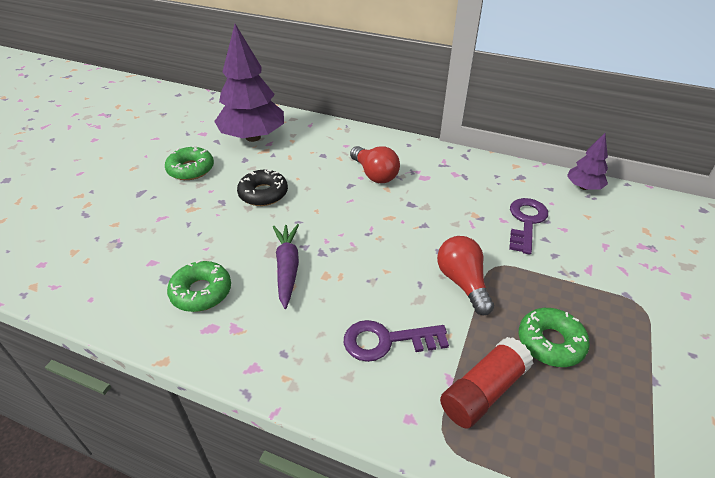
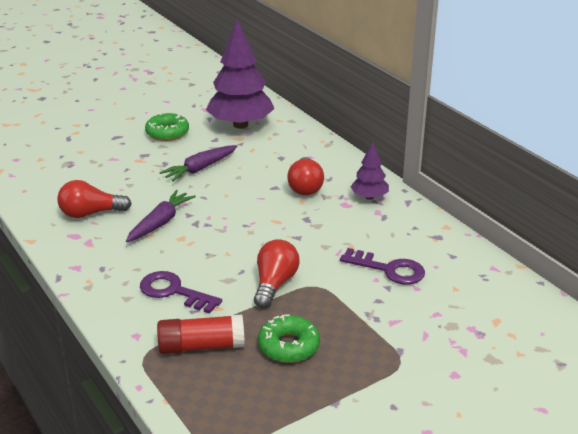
camera: 35 degrees right, 10 degrees down
green donut [167,260,231,312] -> red light bulb [57,180,131,218]
black donut [237,169,288,206] -> purple carrot [159,145,237,182]
purple key [509,198,548,255] -> purple key turned 60 degrees clockwise [340,248,425,285]
purple tree [567,133,608,190] -> purple tree moved to [351,142,389,200]

